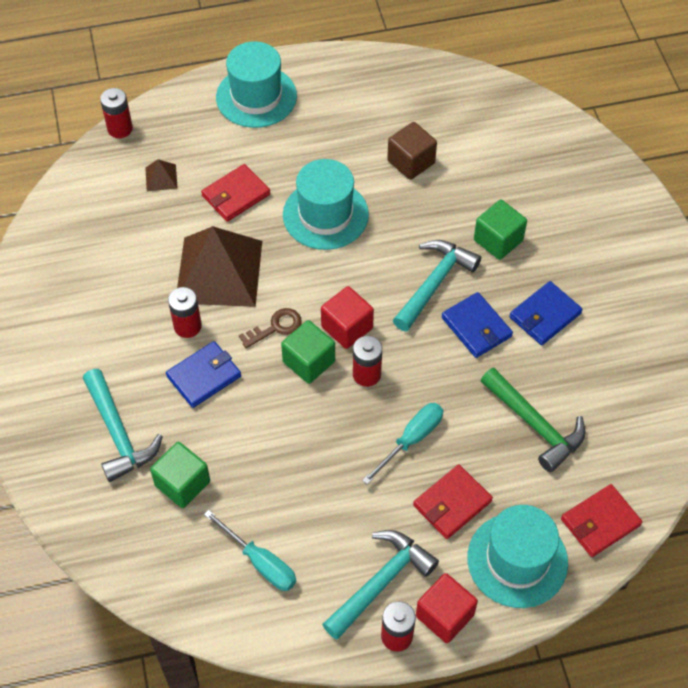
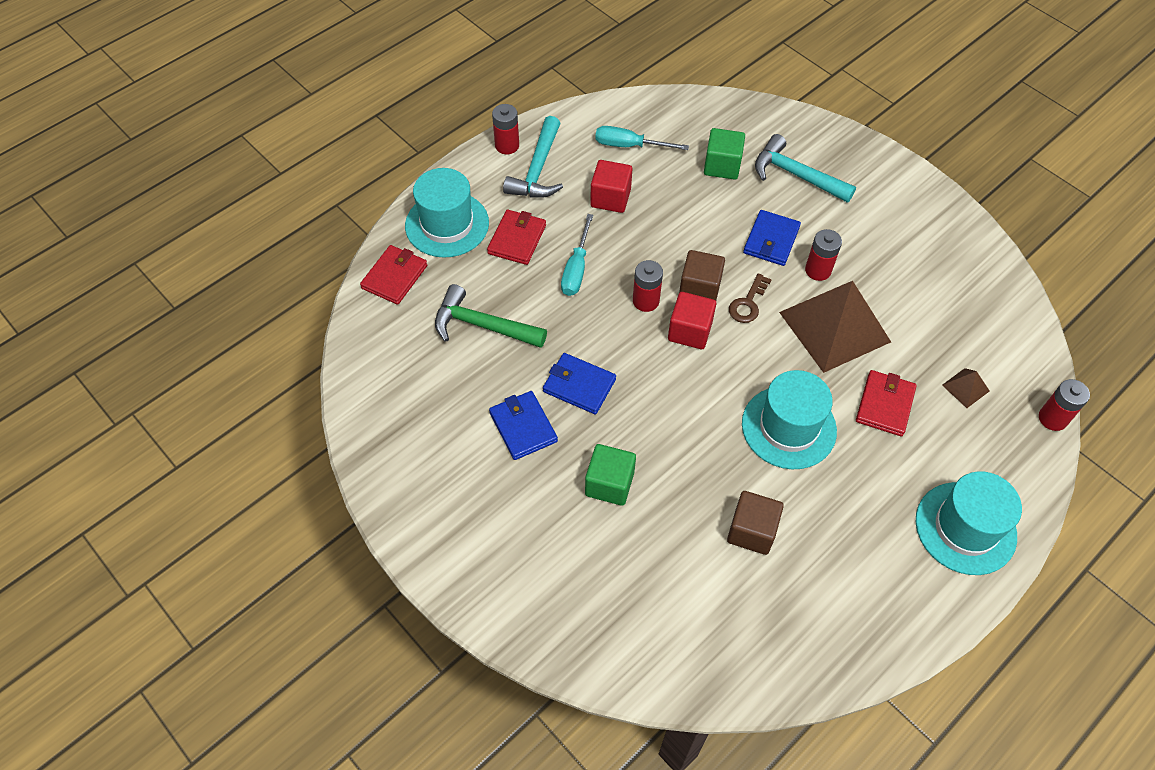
camera: 150 degrees right, 0 degrees up
green cube [281,320,335,384] -> brown cube [679,250,725,300]
turquoise hammer [393,240,481,331] -> none
red cube [416,573,478,643] -> red cube moved to [590,160,632,213]
blue wallet [509,281,583,345] -> blue wallet turned 45 degrees counterclockwise [489,391,558,460]

